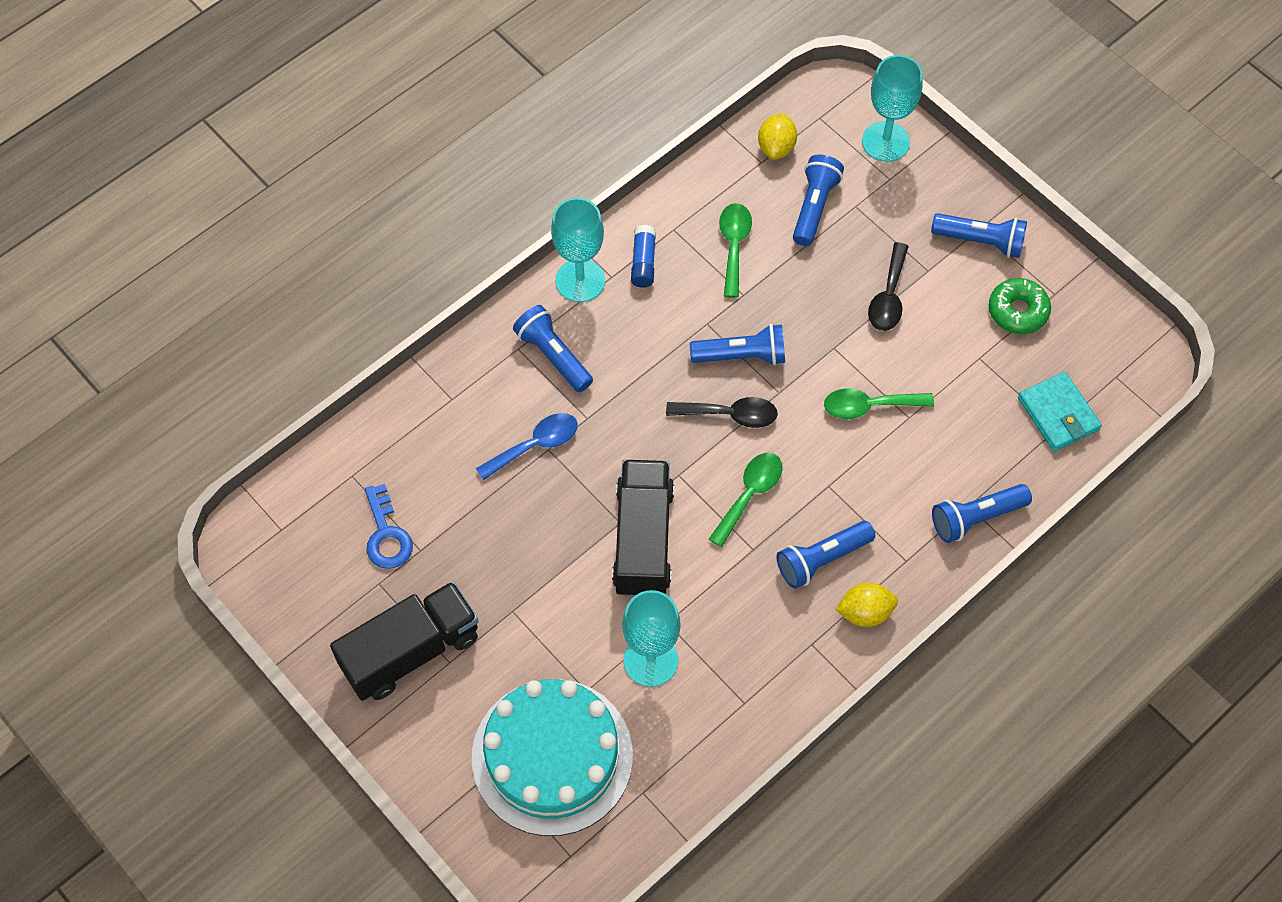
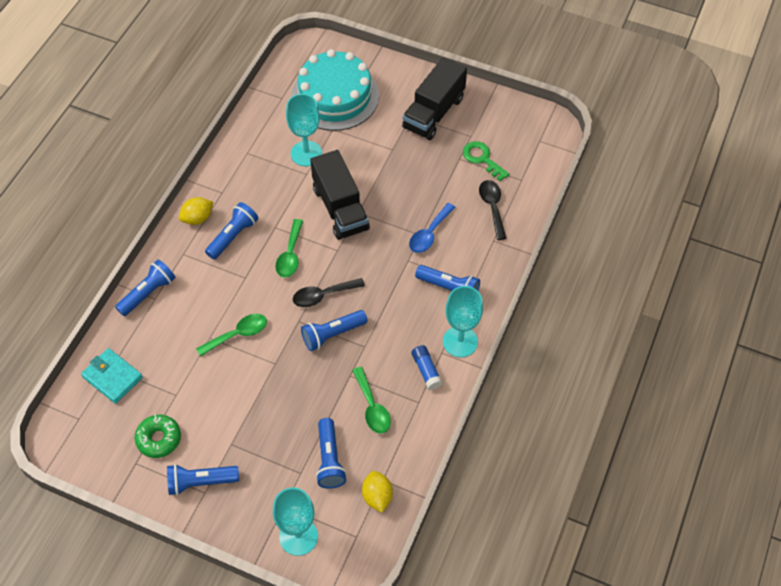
camera: 155 degrees right, 5 degrees down
blue key [365,484,413,569] -> green key [463,141,509,181]
black spoon [868,242,909,331] -> black spoon moved to [479,180,507,240]

